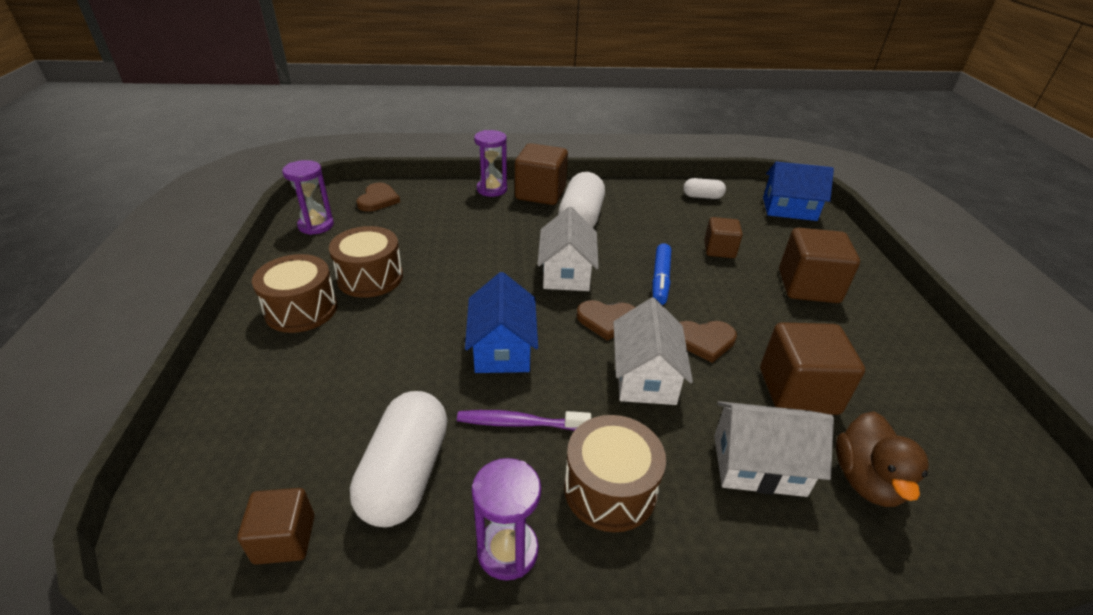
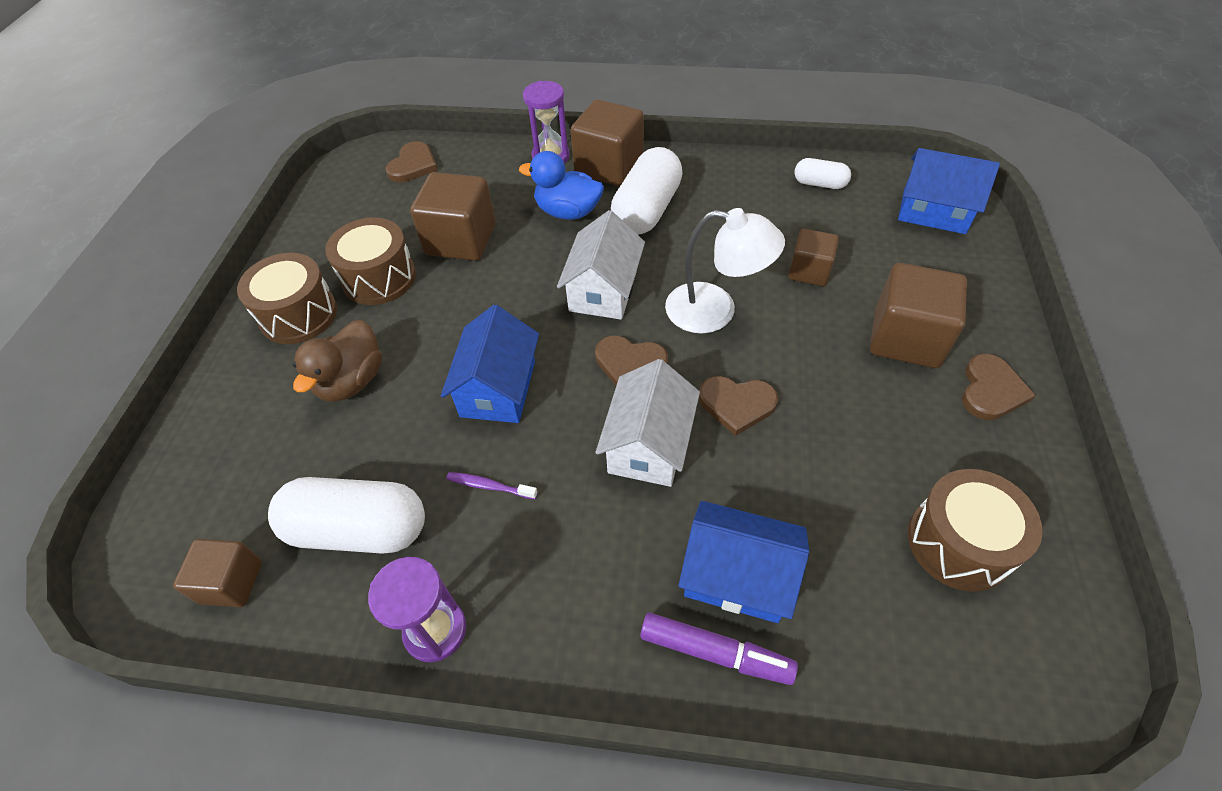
camera: 15 degrees right, 15 degrees up
purple hourglass [282,160,334,235] -> none
white capsule [350,391,448,527] -> white capsule turned 75 degrees clockwise [268,477,425,554]
purple toothbrush [457,410,591,431] -> purple toothbrush [446,472,538,499], size x0.65
brown drum [564,415,666,532] -> brown drum moved to [908,469,1043,592]
blue marker [652,243,671,305] -> white lamp [665,208,785,334]
white house [714,401,834,497] -> blue house [679,501,809,623]
brown cube [760,322,865,415] -> brown cube moved to [410,172,496,261]
brown duck [836,411,929,507] -> brown duck moved to [293,320,382,402]
none -> blue duck [519,151,604,220]
none -> purple marker [640,613,798,685]
none -> brown heart [962,354,1036,420]

